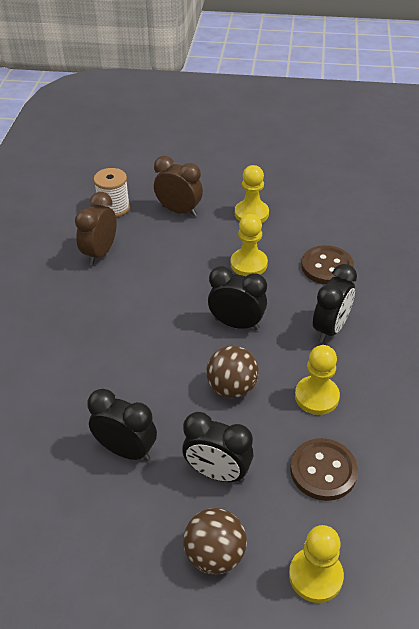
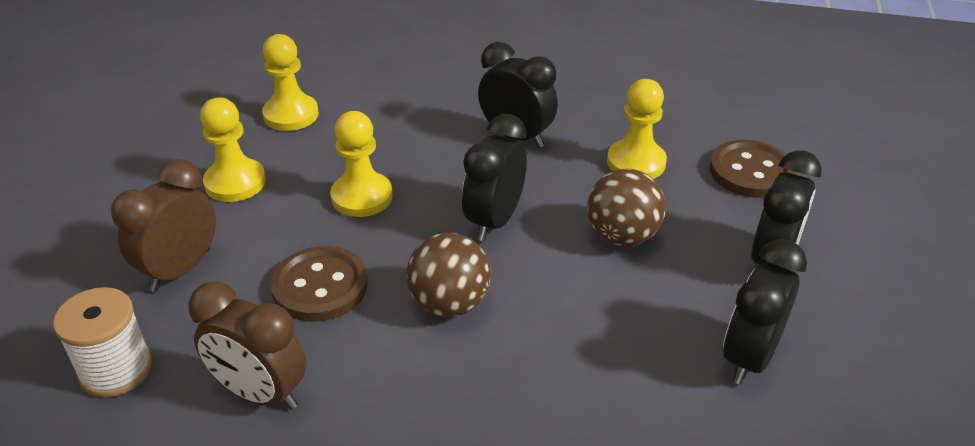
camera: 85 degrees left, 5 degrees down
brown ball [183,508,247,575] -> brown ball moved to [406,233,491,317]
yellow pawn [289,525,344,603] -> yellow pawn moved to [262,34,319,131]
brown button [301,245,354,285] -> brown button moved to [271,246,368,322]

